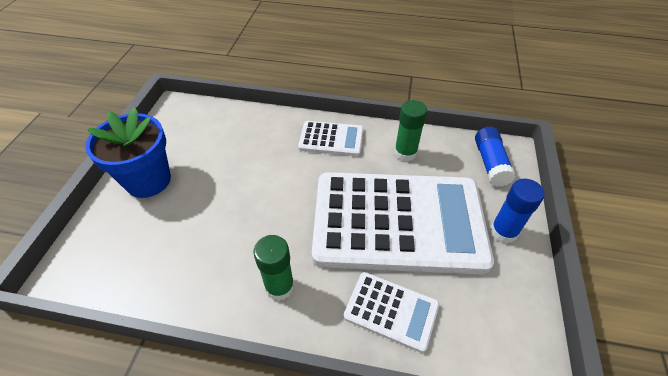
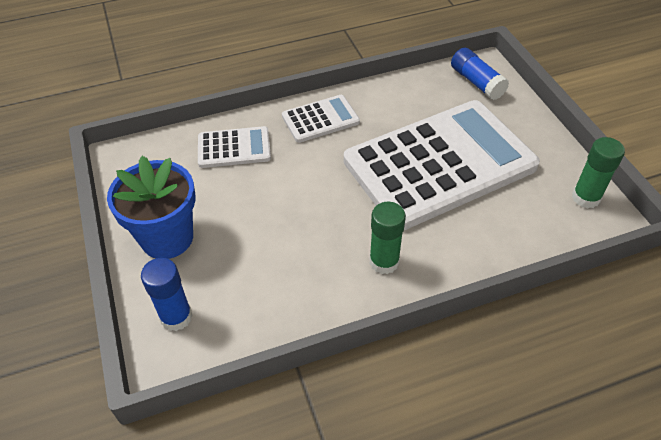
camera: 30 degrees left, 0 degrees up
white calculator [343,272,439,353] -> white calculator moved to [198,126,271,168]
green glue stick [394,100,427,161] -> green glue stick moved to [572,137,625,208]
blue glue stick [490,179,545,243] -> blue glue stick moved to [141,258,193,331]

